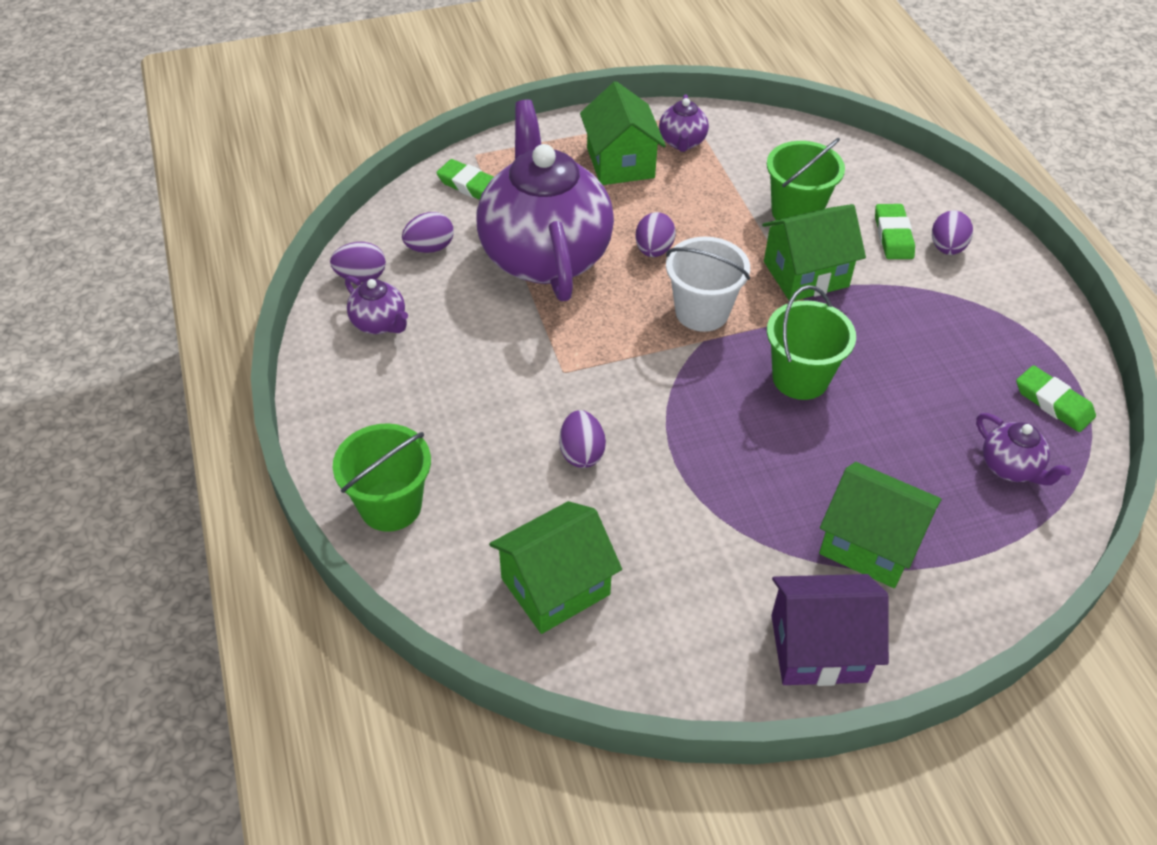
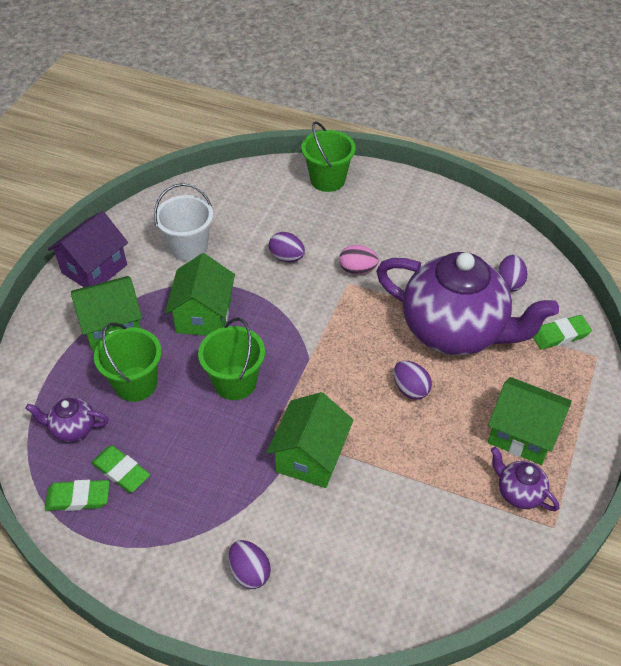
camera: 130 degrees right, 0 degrees up
purple egg [330,242,386,282] -> none
purple teapot [345,276,408,334] -> none
green house [489,501,622,634] -> green house moved to [165,253,235,336]
white bucket [666,237,750,332] -> white bucket moved to [154,183,213,261]
green bucket [767,138,845,220] -> green bucket moved to [94,322,162,402]
green eraser [875,204,915,259] -> green eraser moved to [91,445,150,493]
none -> pink egg [339,245,379,275]

